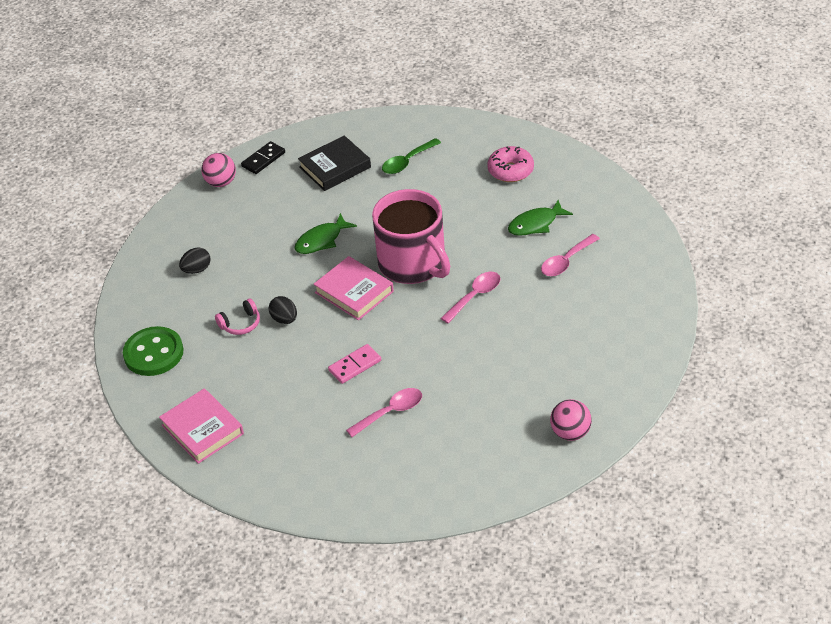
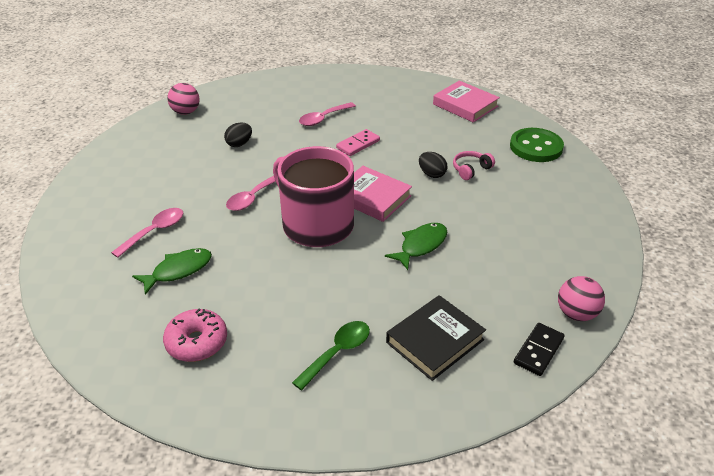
camera: 170 degrees right, 5 degrees down
black egg [179,247,211,274] -> black egg moved to [224,123,252,147]

